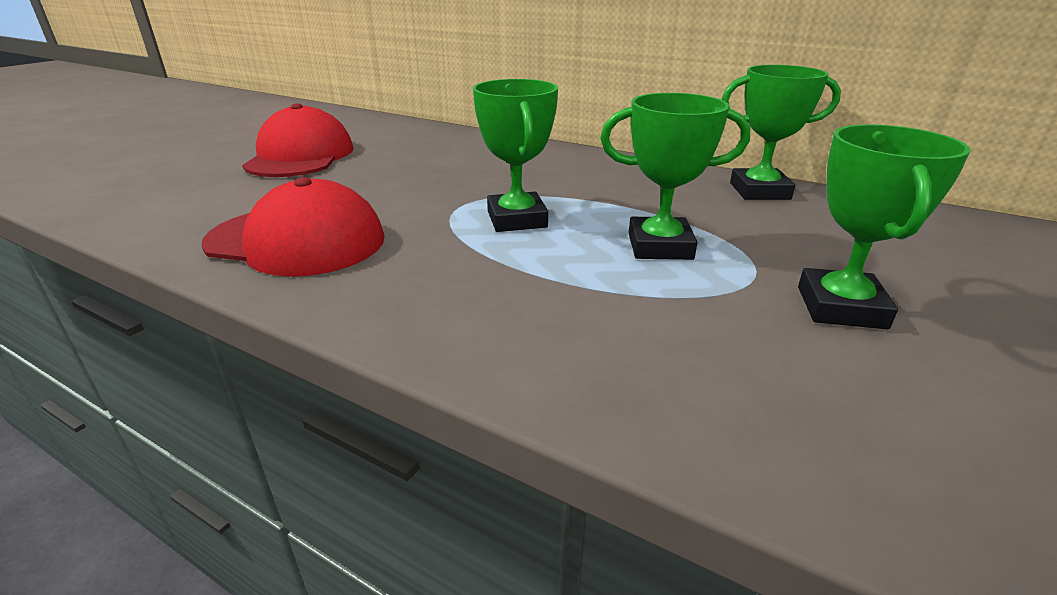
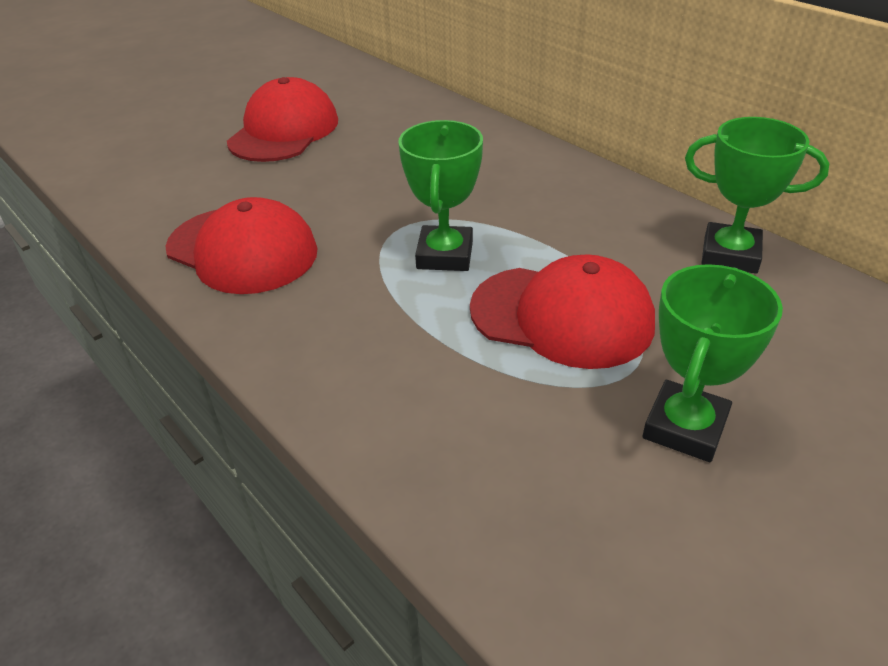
camera: 20 degrees right, 10 degrees up
green trophy [600,93,750,260] -> red cap [470,254,655,369]

